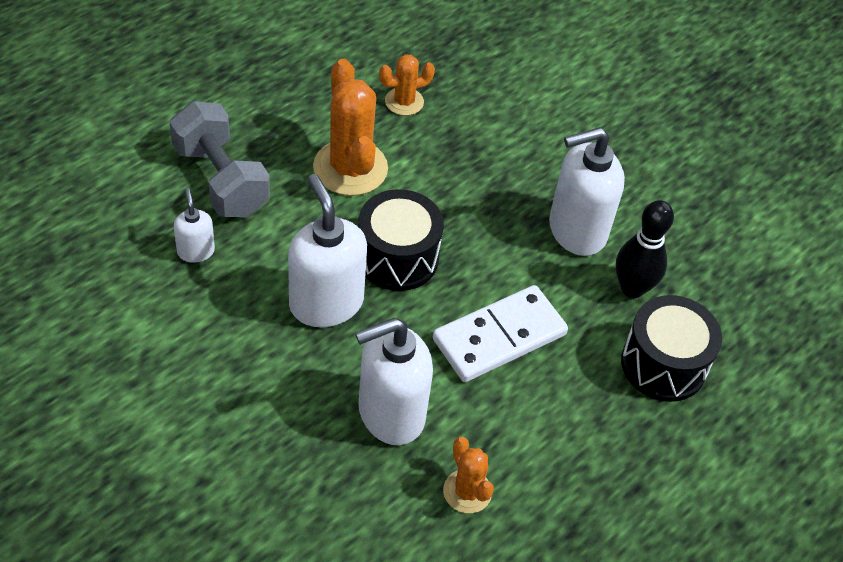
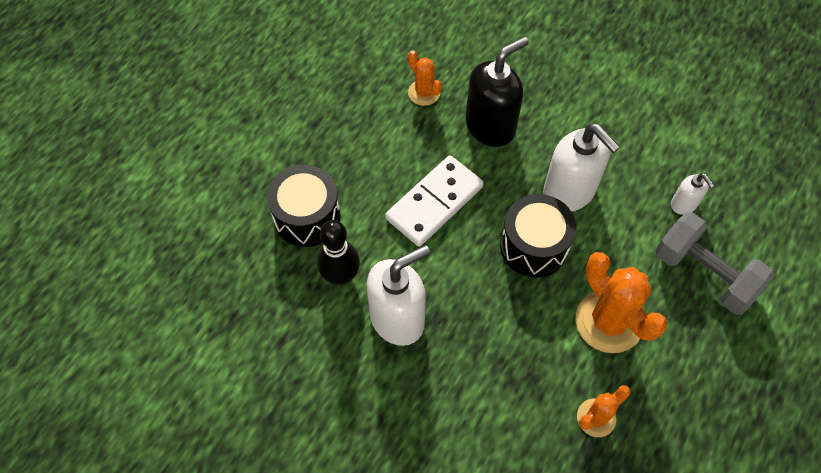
camera: 170 degrees right, 10 degrees up
white soap dispenser [355,318,433,445] -> black soap dispenser [466,37,529,147]

